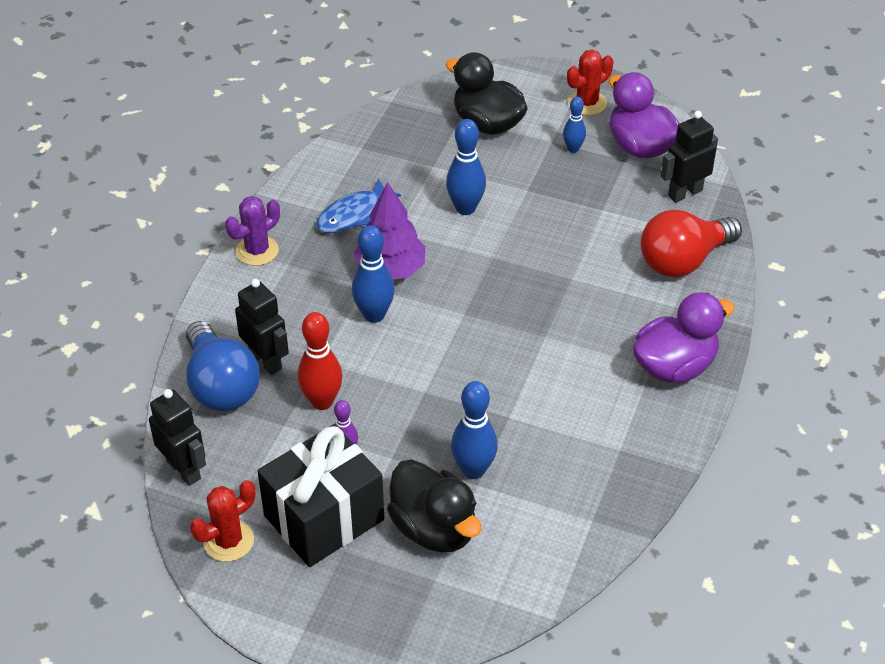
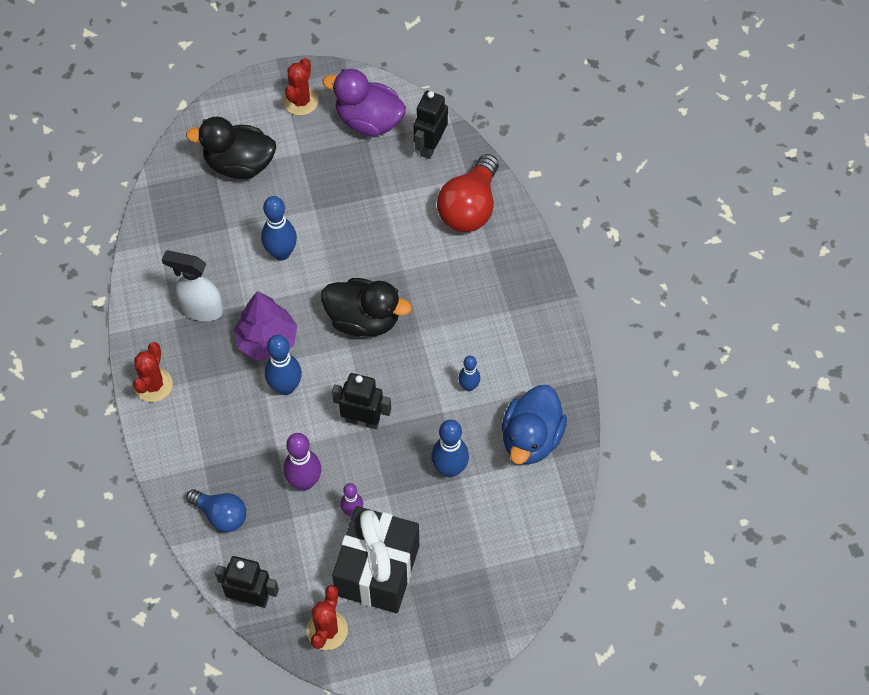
camera: 35 degrees left, 15 degrees up
blue light bulb [186,321,260,411] -> blue light bulb [186,489,246,532], size x0.63
purple cactus [225,196,280,266] -> red cactus [133,342,173,402]
black robot [235,279,289,375] -> black robot moved to [332,373,391,429]
red bowling pin [297,312,343,410] -> purple bowling pin [284,433,321,490]
blue fish [317,178,401,233] -> white spray bottle [162,251,223,321]
black duck [387,460,481,552] -> black duck moved to [321,278,412,337]
blue bowling pin [563,97,586,153] -> blue bowling pin moved to [458,356,480,391]
purple duck [633,292,735,383] -> none
none -> blue duck [502,385,567,464]

